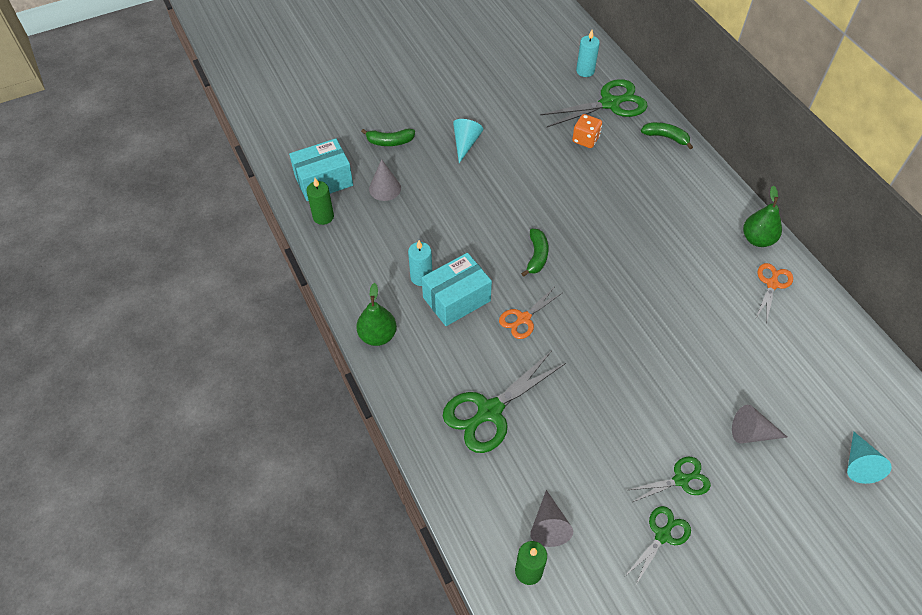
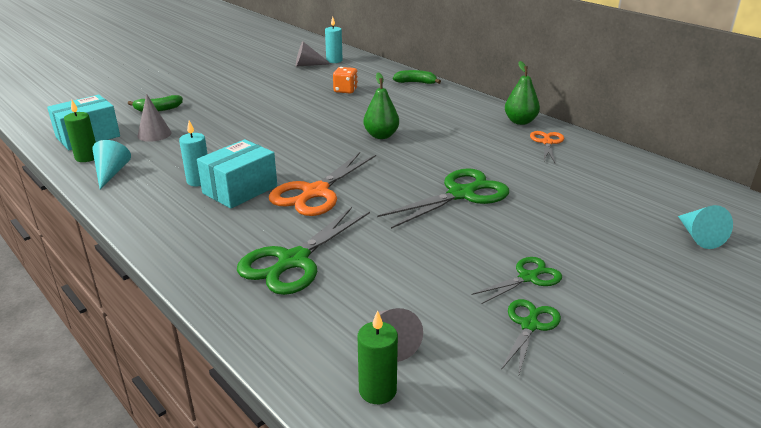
camera: 15 degrees left, 25 degrees down
green pear [356,283,397,346] -> green pear moved to [363,72,399,139]
turquoise cone [453,119,483,163] -> turquoise cone moved to [92,140,131,189]
orange scissors [499,288,562,339] -> orange scissors [269,152,376,216], size x1.75
green banana [521,229,549,277] -> none
green scissors [540,79,648,127] -> green scissors moved to [377,168,509,229]
grey cone [732,405,787,443] -> grey cone moved to [296,41,331,67]

